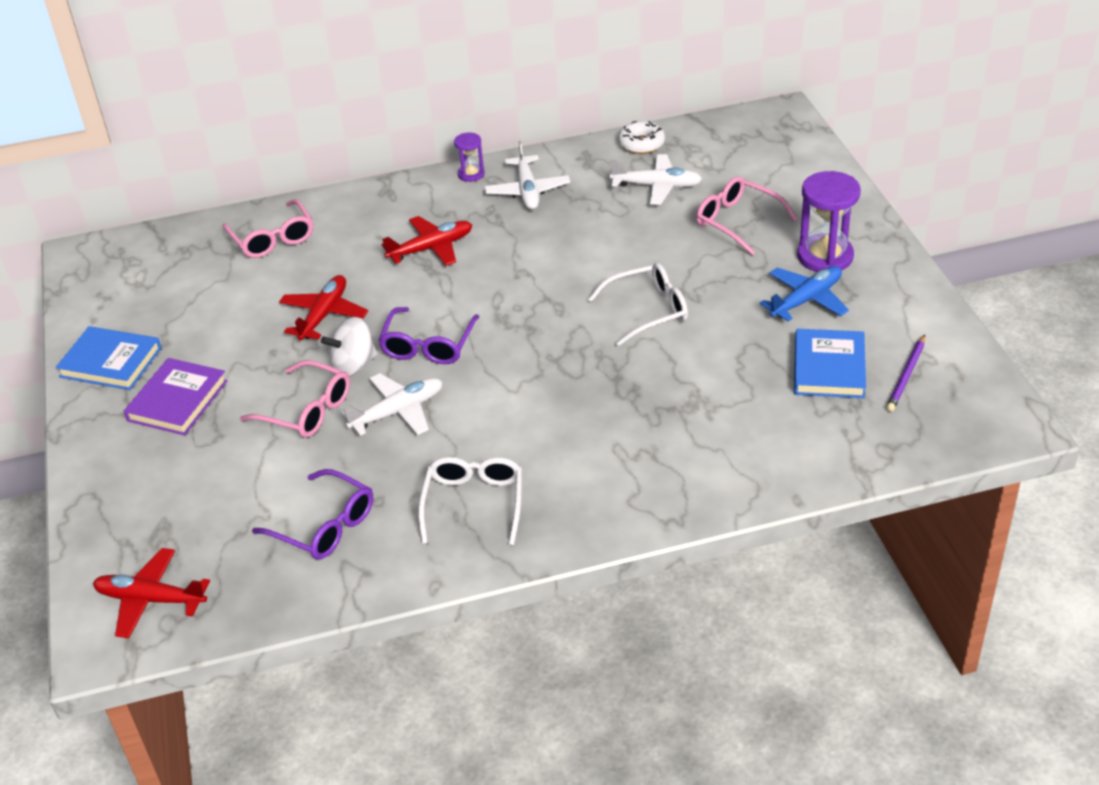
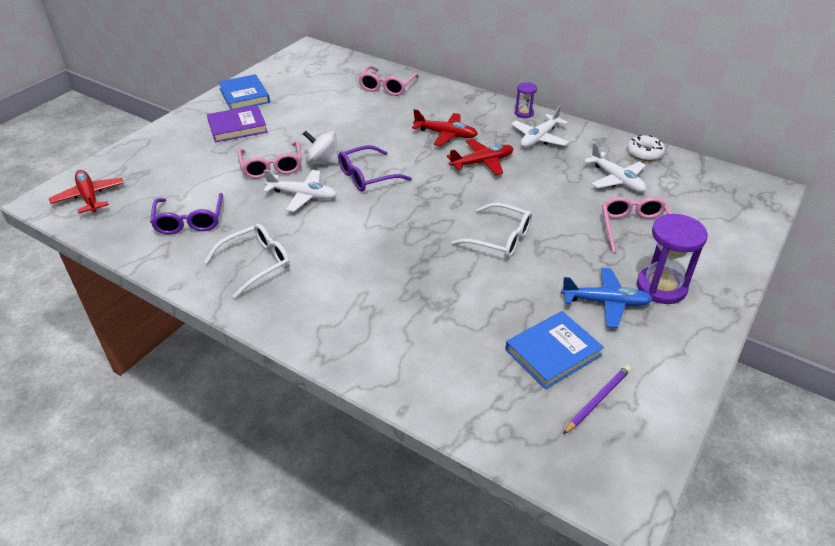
camera: 45 degrees right, 0 degrees up
red plane [279,275,368,341] -> red plane moved to [447,139,514,175]
purple pencil [886,335,925,412] -> purple pencil turned 150 degrees clockwise [563,365,631,434]

